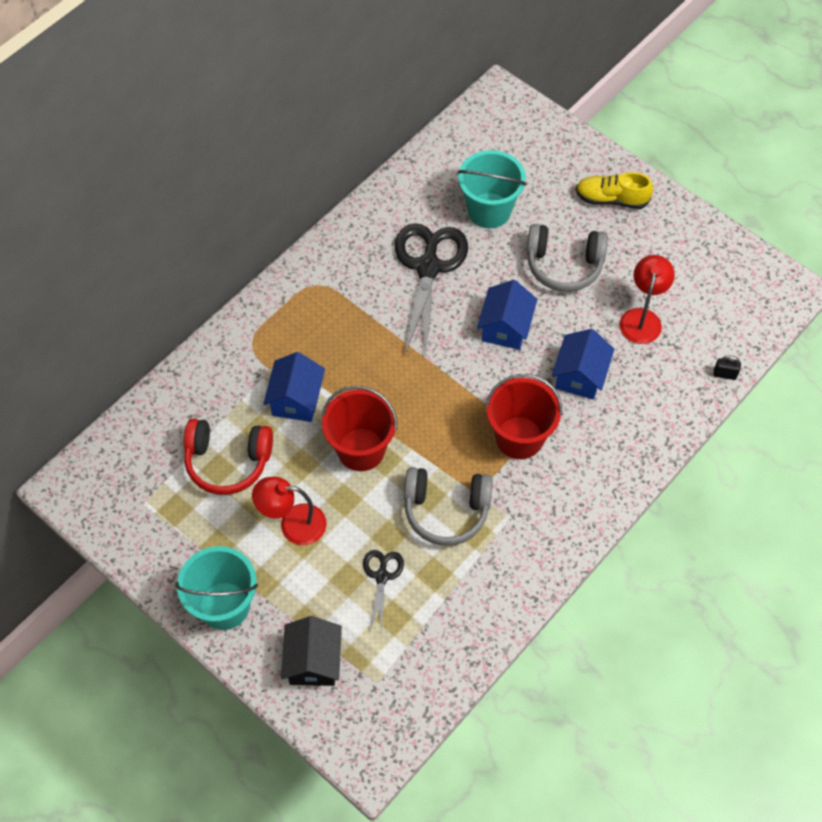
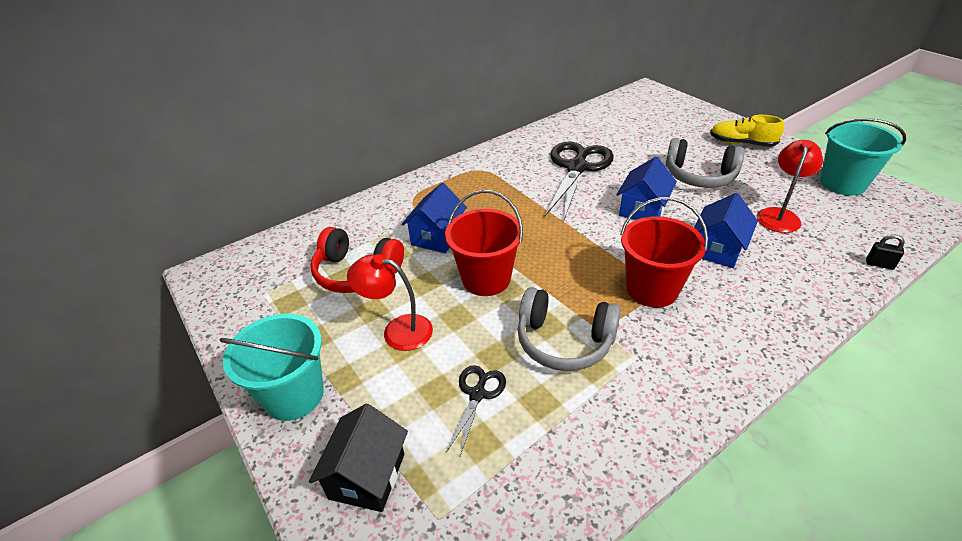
camera: 15 degrees right, 20 degrees down
turquoise bucket [458,150,527,228] -> turquoise bucket moved to [820,118,906,196]

